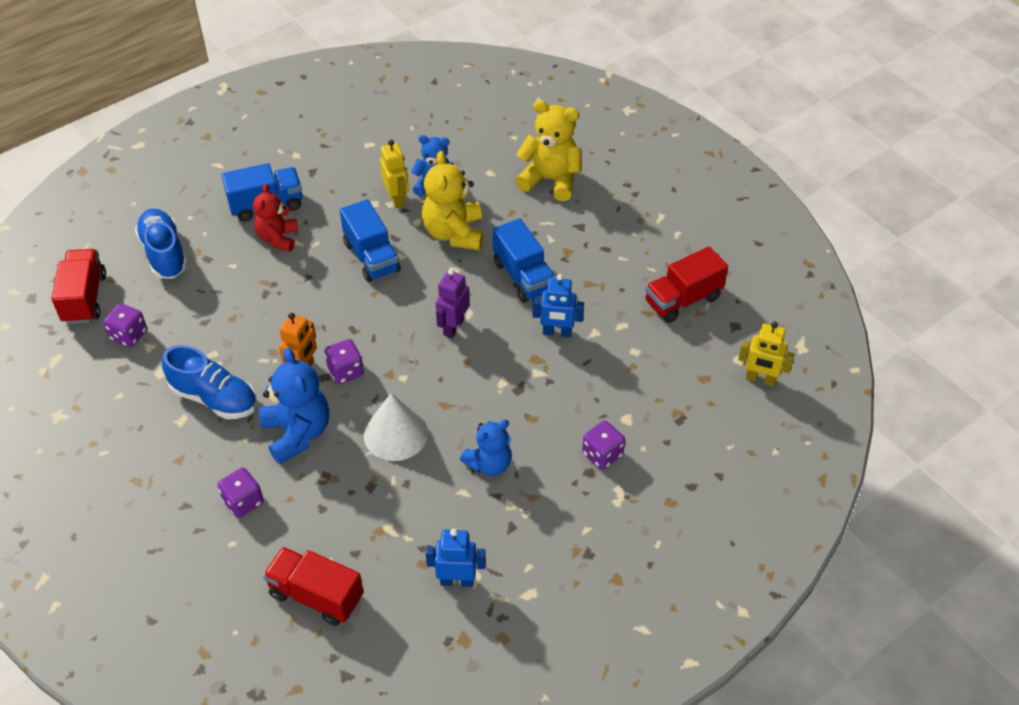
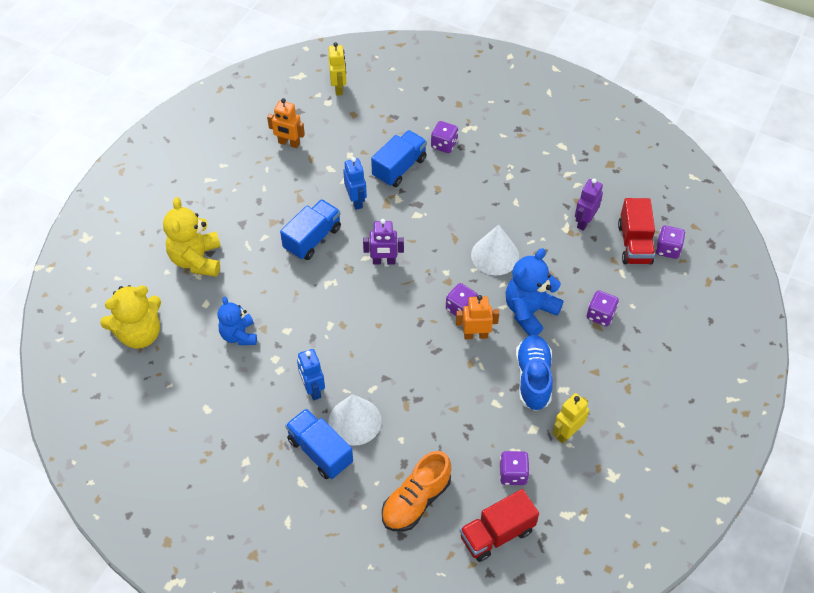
camera: 115 degrees left, 5 degrees up
blue shoe [135,209,187,278] -> orange shoe [382,451,451,532]
red teddy bear [253,184,298,252] -> white cone [328,394,381,446]
blue truck [340,199,401,282] -> blue truck moved to [371,130,427,187]
yellow robot [380,140,409,209] -> yellow robot moved to [552,393,589,444]
yellow teddy bear [422,151,483,250] -> yellow teddy bear moved to [100,285,161,349]
blue robot [426,529,486,587] -> blue robot moved to [297,349,325,400]
blue teddy bear [460,420,512,476] -> none
red truck [645,246,728,323] -> orange robot [267,98,305,148]
none -> purple robot [575,178,603,231]
none -> purple dice [656,226,685,259]

